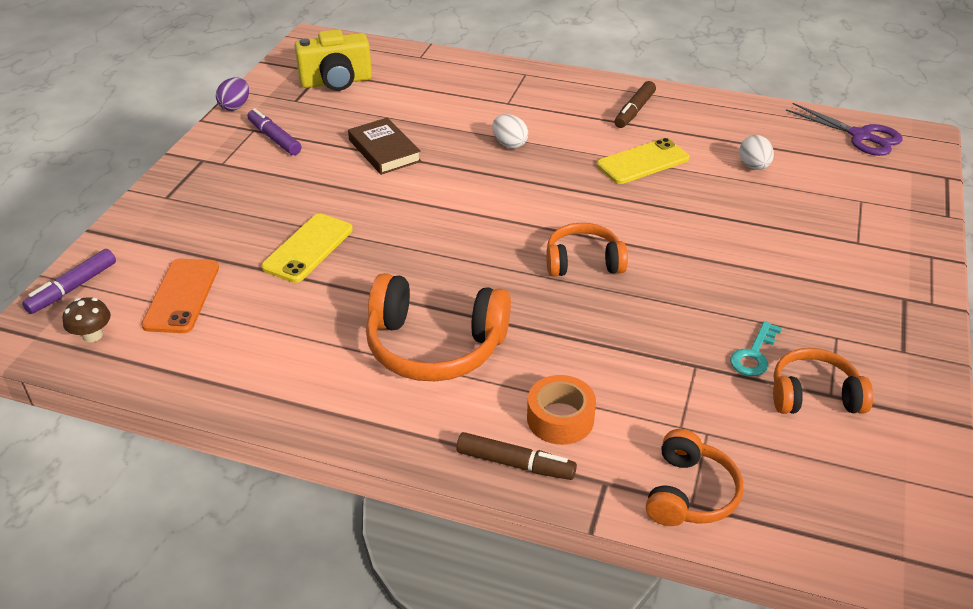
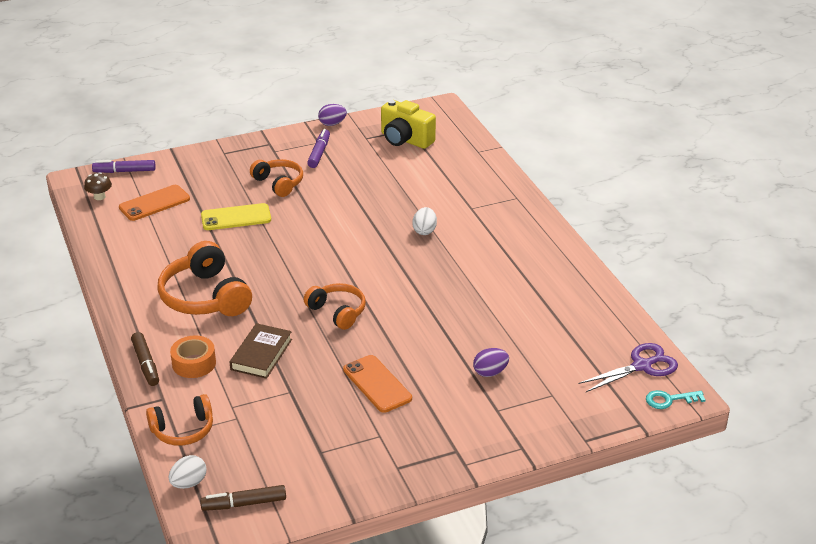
camera: 50 degrees right, 5 degrees down
brown book [348,118,421,175] -> brown book moved to [230,323,292,379]
yellow phone [597,138,689,184] -> none
brown marker [615,81,656,128] -> brown marker moved to [200,485,286,511]
turquoise key [730,321,782,376] -> turquoise key moved to [646,390,706,409]
white egg [739,135,774,170] -> white egg moved to [169,455,207,489]
orange headphones [773,348,873,414] -> orange headphones moved to [250,159,303,197]
purple scissors [786,103,903,156] -> purple scissors turned 120 degrees counterclockwise [579,343,678,392]
none -> orange phone [343,355,412,413]
none -> purple egg [473,348,509,377]

